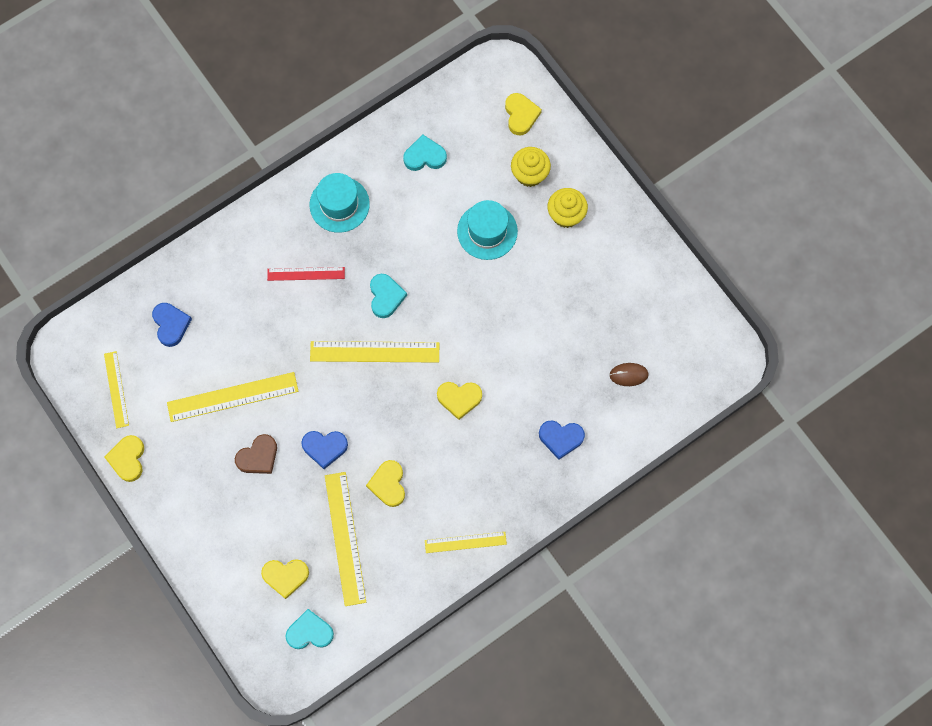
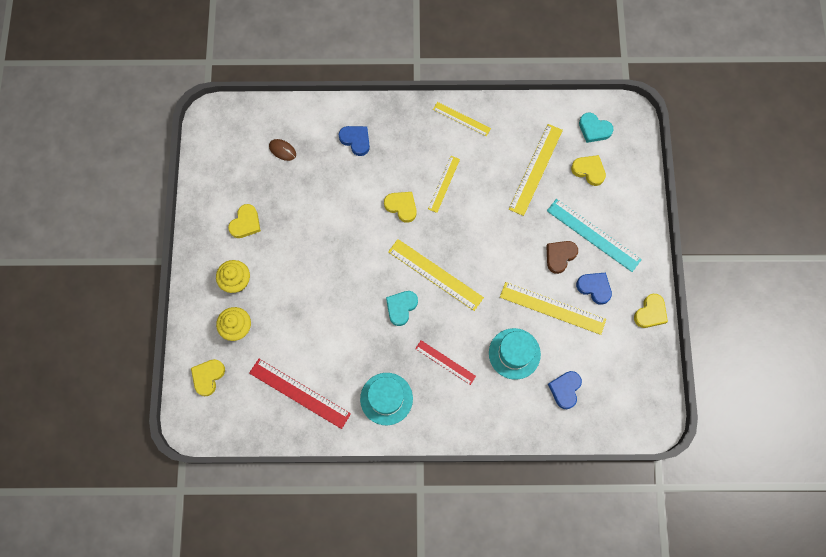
camera: 145 degrees left, 0 degrees up
yellow ruler [104,351,129,428] -> yellow ruler moved to [428,156,460,213]
brown heart [235,434,277,474] -> brown heart turned 45 degrees counterclockwise [546,241,578,274]
blue heart [301,431,348,469] -> blue heart moved to [576,273,612,305]
yellow heart [366,460,405,507] -> yellow heart moved to [228,204,261,238]
turquoise heart [403,135,447,171] -> red ruler [249,359,351,429]
turquoise hat [457,200,518,260] -> turquoise hat moved to [489,328,541,380]
none -> turquoise ruler [547,199,642,272]

